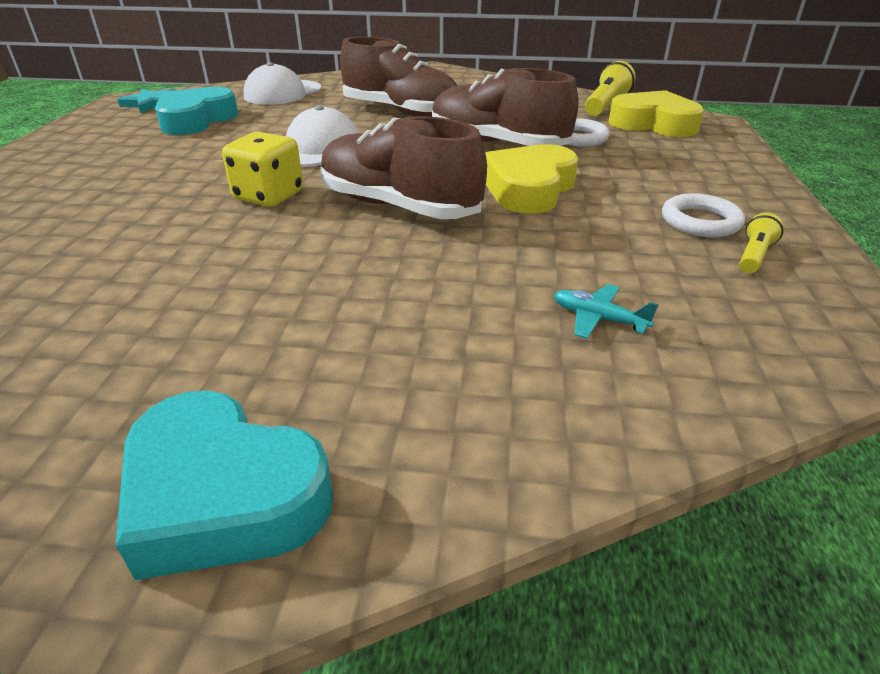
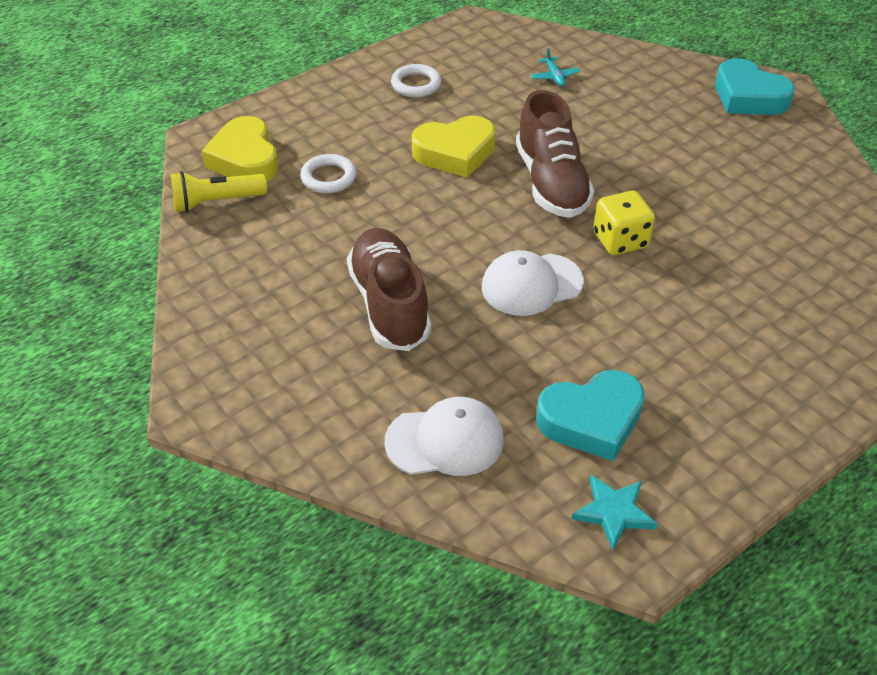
camera: 135 degrees left, 10 degrees up
turquoise heart [116,391,333,580] -> turquoise heart turned 150 degrees clockwise [715,58,795,115]
brown shoe [432,68,579,146] -> none
yellow flashlight [739,213,784,273] -> none

